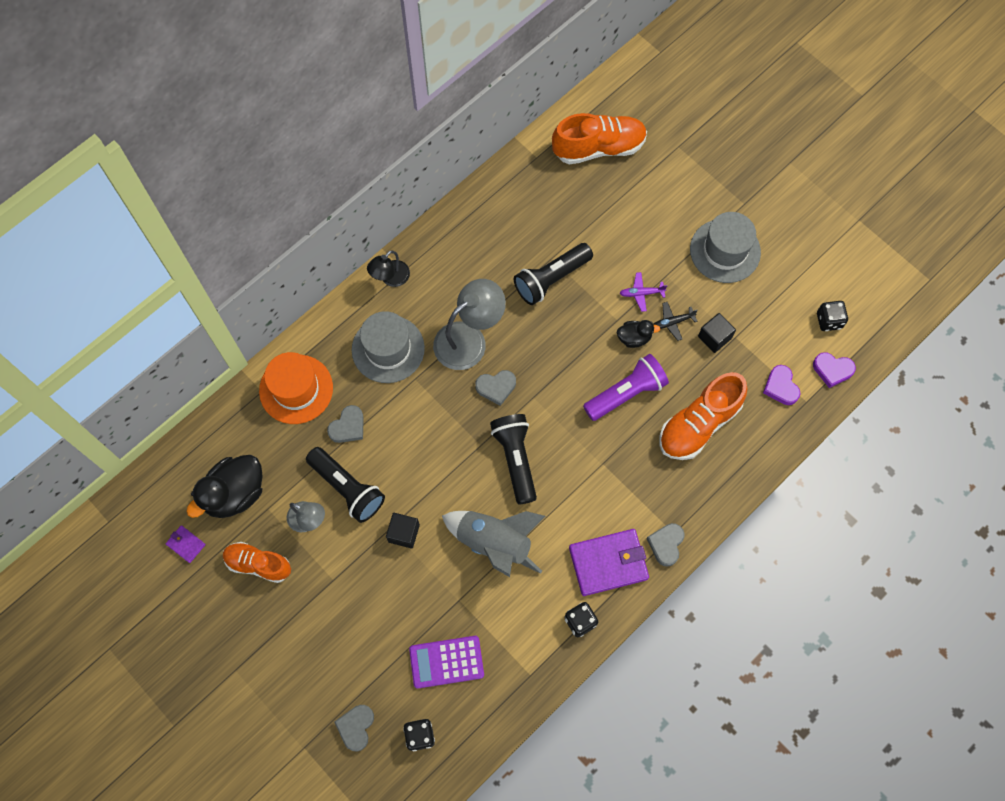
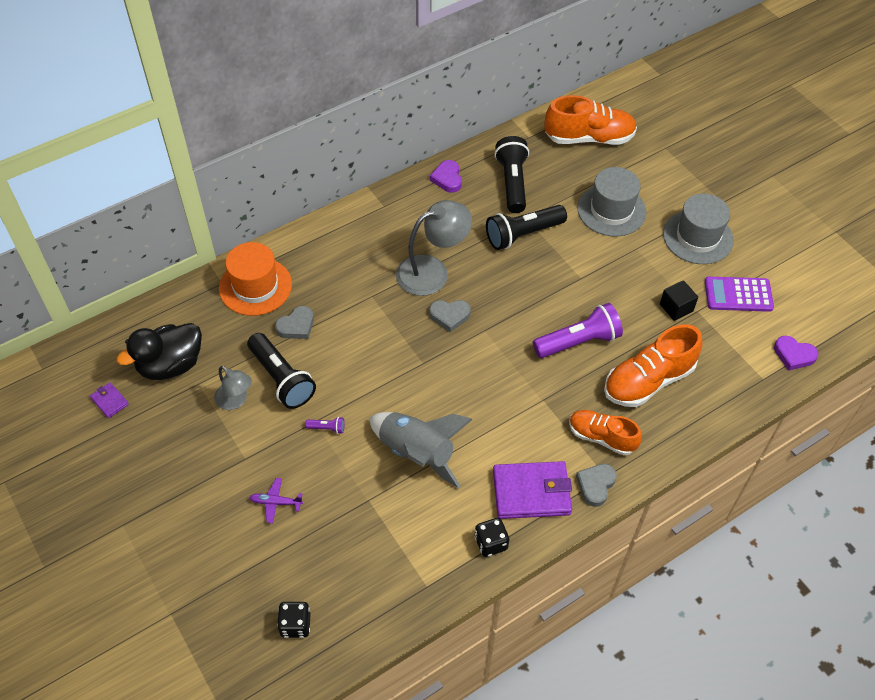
camera: 10 degrees right, 15 degrees down
orange shoe [223,542,291,583] -> orange shoe moved to [569,410,642,455]
grey heart [334,705,374,752] -> none
grey hat [352,311,425,383] -> grey hat moved to [577,167,646,237]
black lamp [367,250,410,287] -> none
black cube [386,513,420,549] -> purple flashlight [305,417,345,434]
purple calculator [409,636,484,689] -> purple calculator moved to [705,276,774,312]
black flashlight [490,414,537,504] -> black flashlight moved to [495,136,529,213]
black duck [617,320,660,348] -> none
purple plane [620,272,667,312] -> purple plane moved to [249,478,303,523]
black plane [653,302,698,341] -> none
purple heart [763,365,801,405] -> purple heart moved to [430,160,462,193]
black dice [817,301,848,331] -> none

